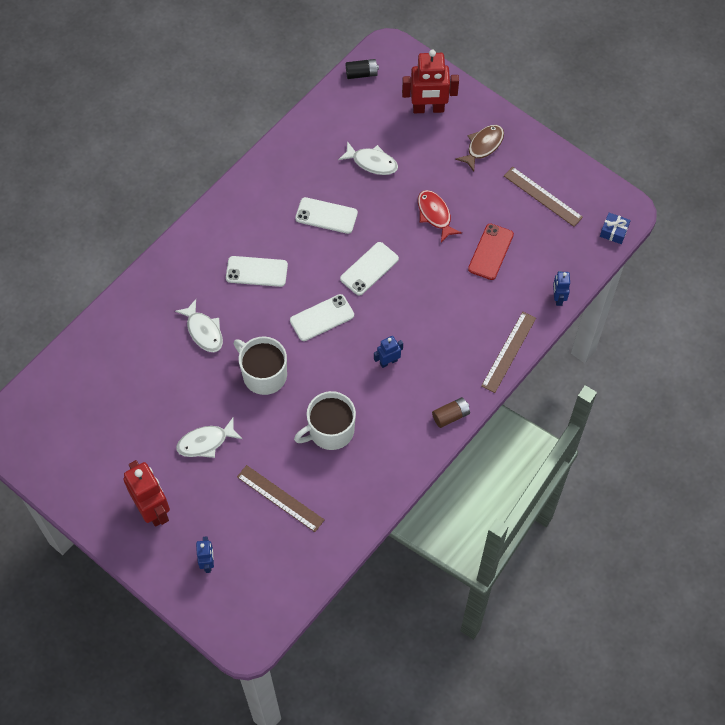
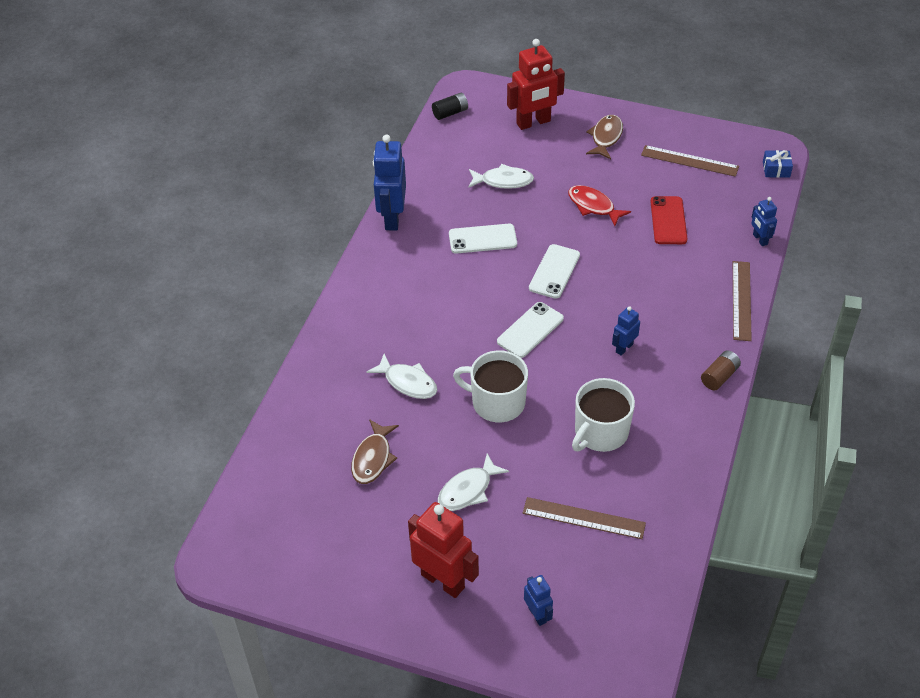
camera: 20 degrees left, 15 degrees down
white phone [226,256,288,287] -> none
none -> brown fish [351,419,399,484]
none -> blue robot [373,135,406,230]

